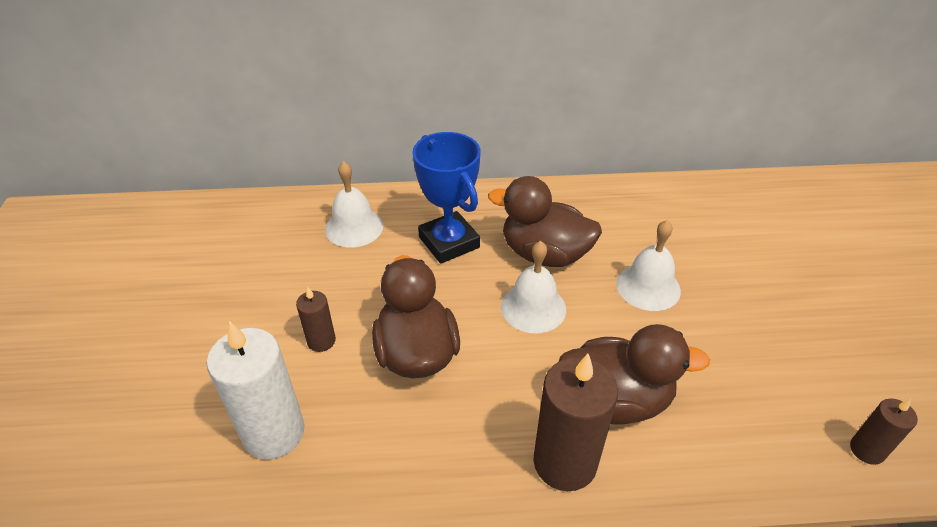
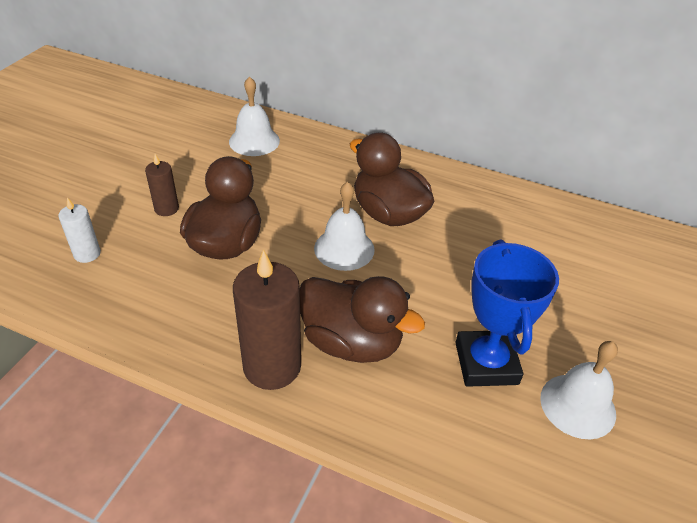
camera: 25 degrees right, 0 degrees up
white candle [207,321,304,460] -> white candle [58,197,101,263], size x0.52
blue trophy [413,132,481,264] -> blue trophy moved to [455,240,559,387]
white bell [616,220,681,311] -> white bell moved to [540,341,618,439]
brown candle [850,398,918,465] -> none

